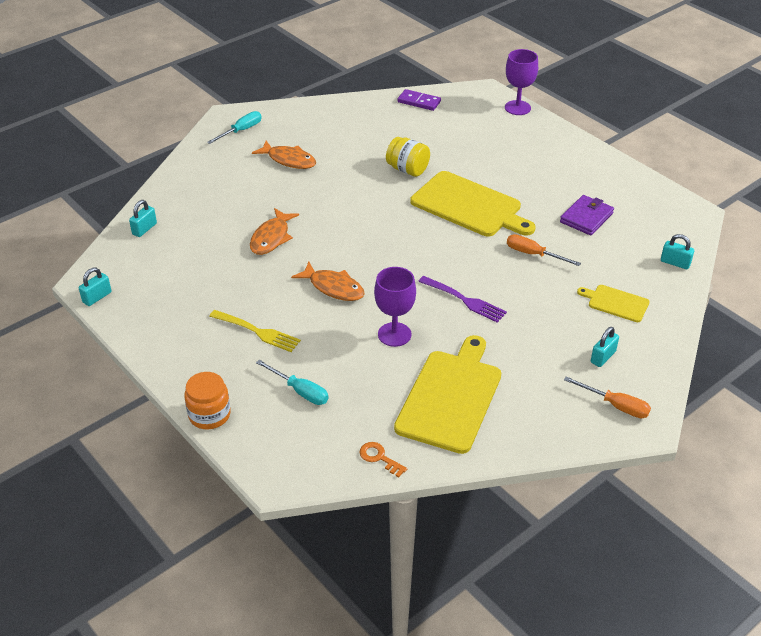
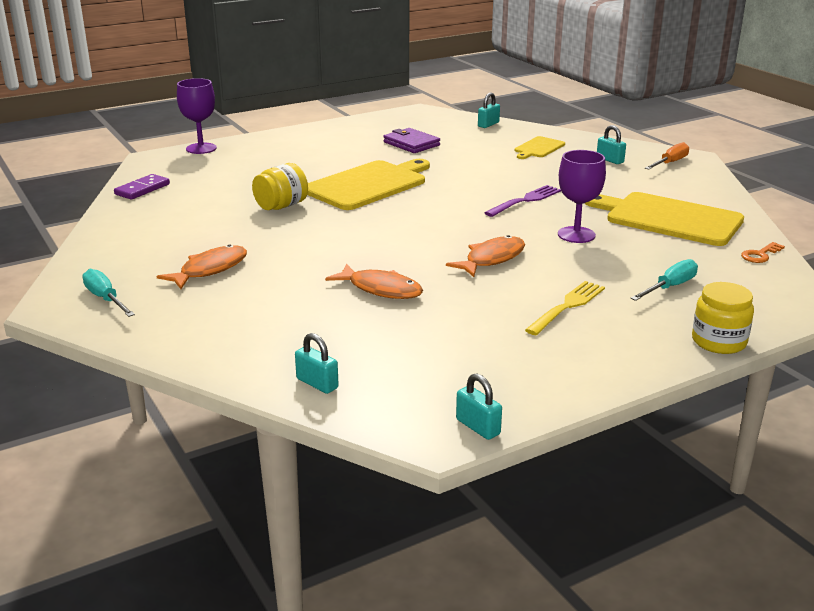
camera: 80 degrees left, 15 degrees down
orange jar [184,372,231,429] -> yellow jar [692,282,754,354]
orange screwdriver [507,234,581,266] -> none

